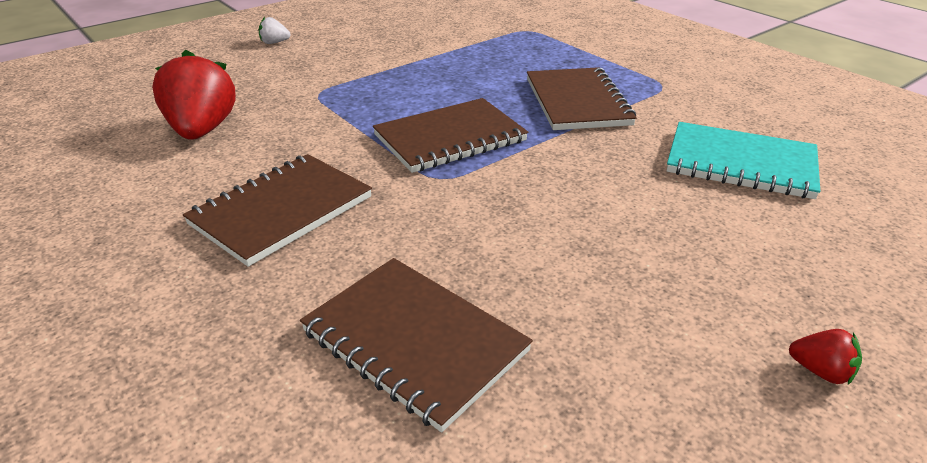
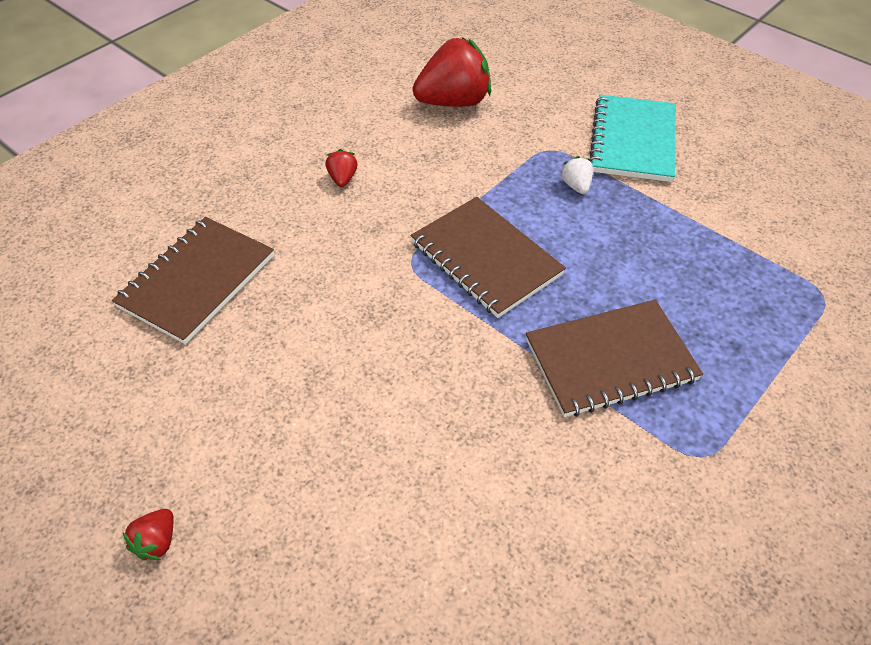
camera: 80 degrees right, 15 degrees up
brown notebook [183,154,372,267] -> red strawberry [326,149,358,187]
white strawberry [259,17,291,44] -> white strawberry moved to [560,156,593,194]
turquoise notebook [666,122,820,199] -> turquoise notebook moved to [589,95,676,182]

